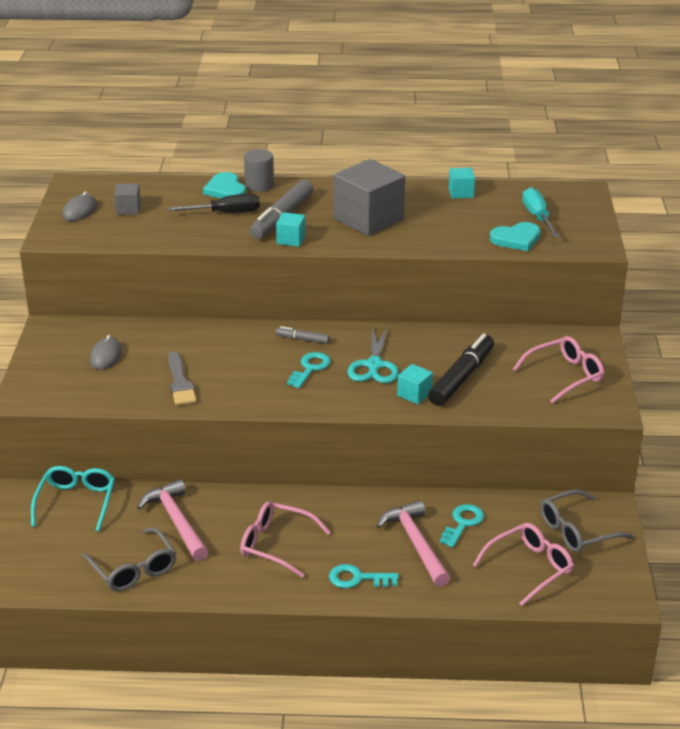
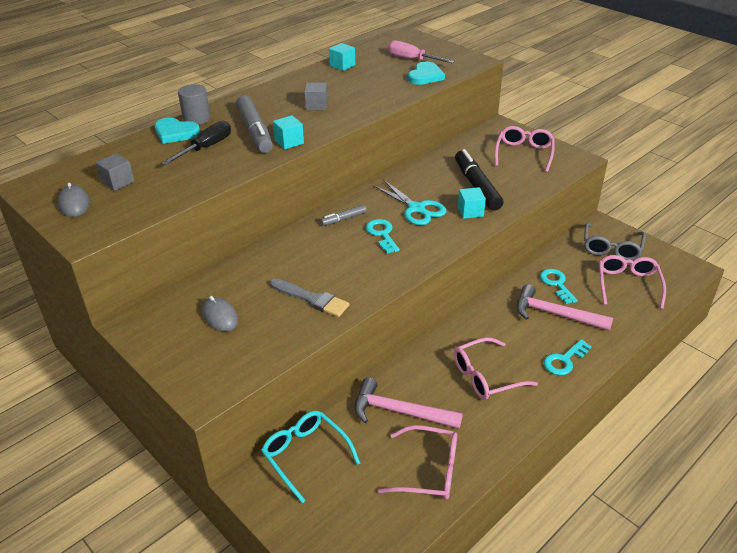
camera: 45 degrees left, 5 degrees up
grey glasses [82,527,176,591] -> pink glasses [378,425,457,500]
grey cube [334,159,405,236] -> grey cube [304,82,327,110], size x0.46
turquoise screwdriver [522,187,560,238] -> pink screwdriver [388,41,455,63]

